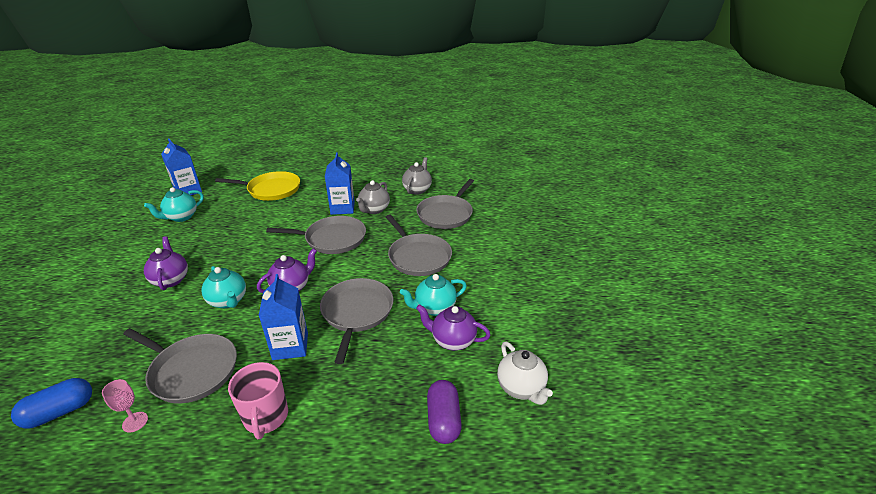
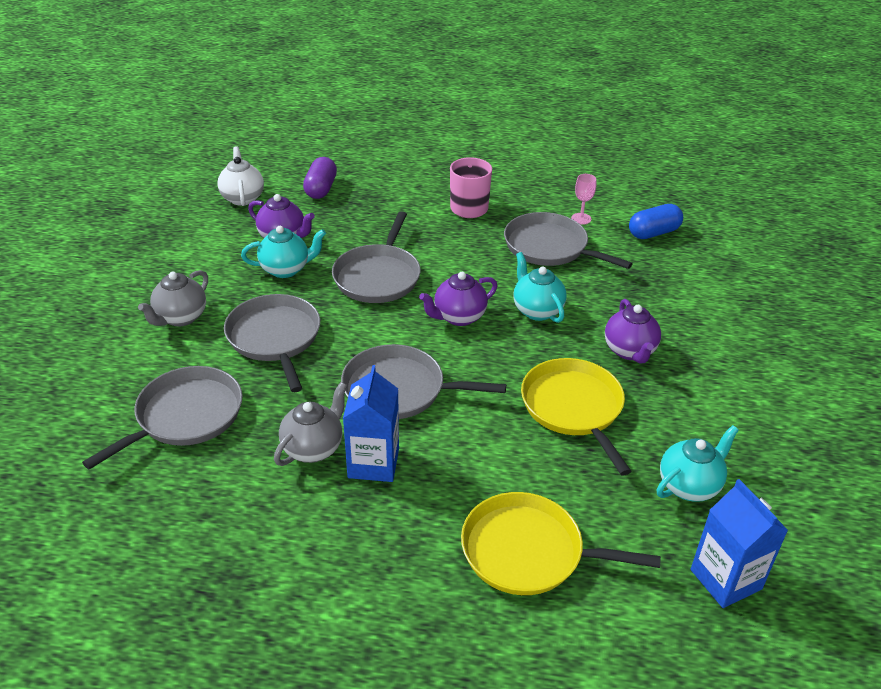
camera: 170 degrees left, 5 degrees up
blue carton [258,274,308,360] -> none
grey teapot [402,157,432,195] -> grey teapot moved to [138,270,208,326]
none -> yellow pan [521,358,632,476]

